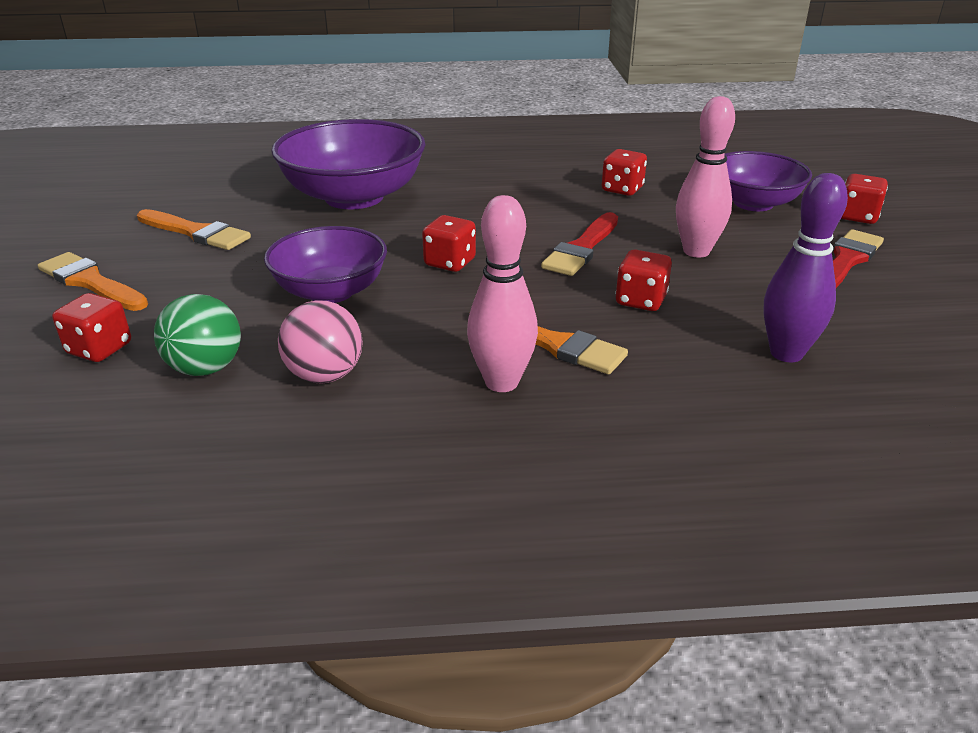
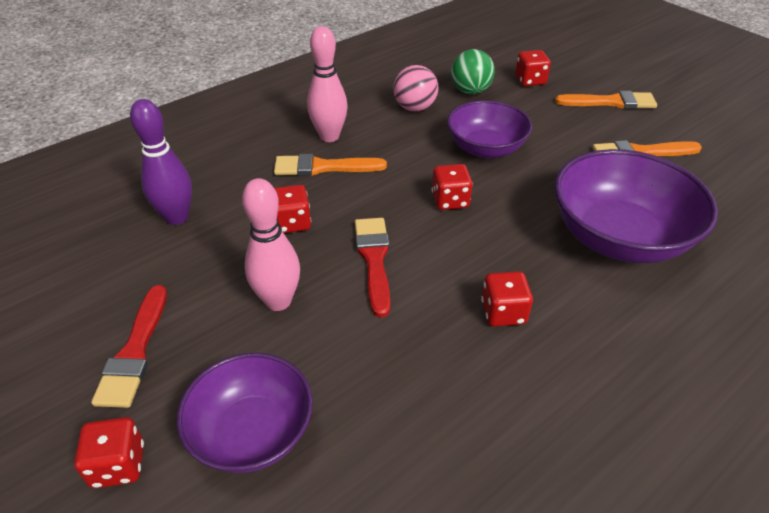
camera: 145 degrees right, 10 degrees up
red dice [602,149,647,196] -> red dice moved to [481,271,533,327]

